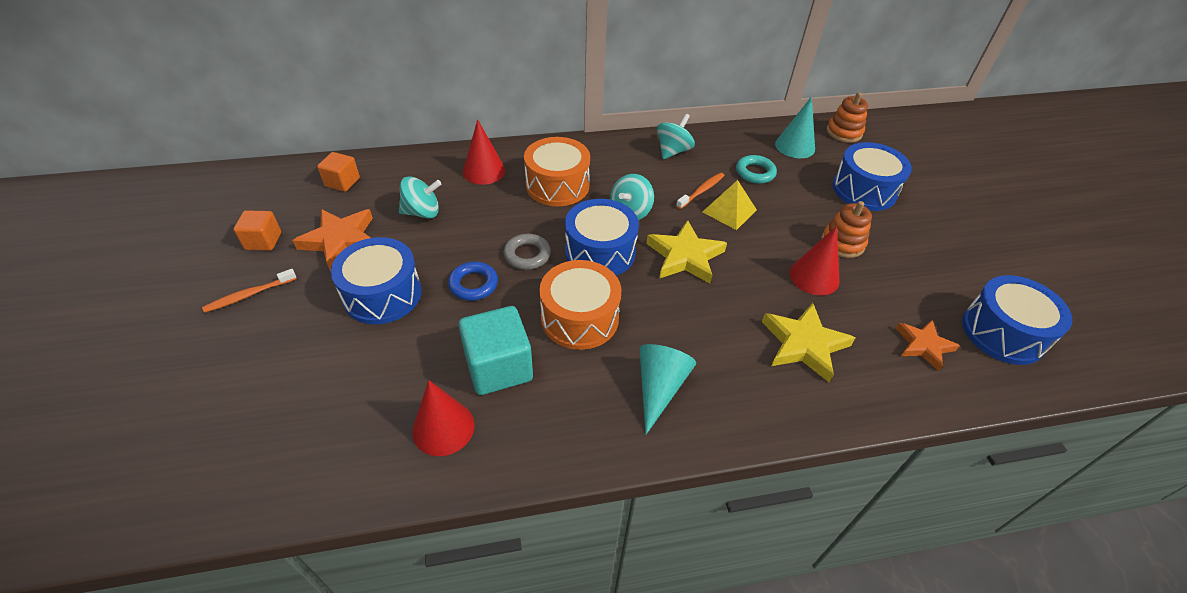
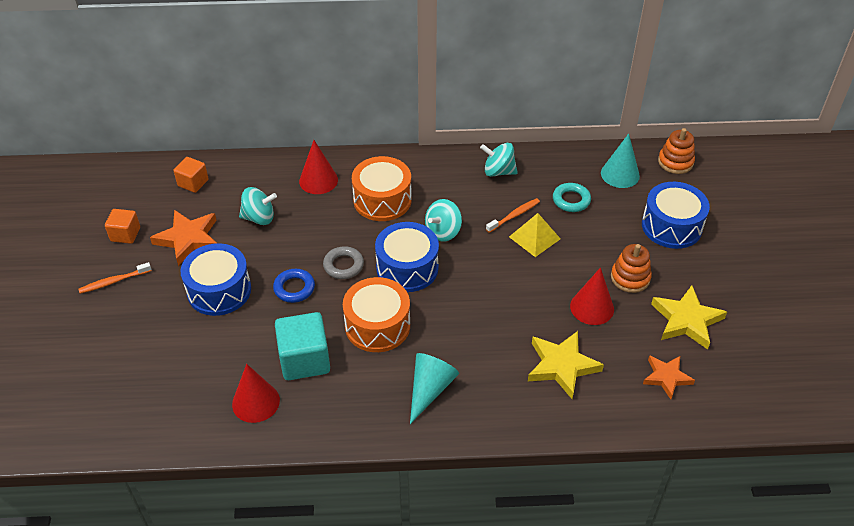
camera: 10 degrees right, 0 degrees up
yellow star [647,220,727,284] -> yellow star moved to [651,286,727,350]
turquoise spinning top [657,114,695,159] -> turquoise spinning top turned 120 degrees counterclockwise [480,143,518,177]
blue drum [962,275,1073,365] -> none

